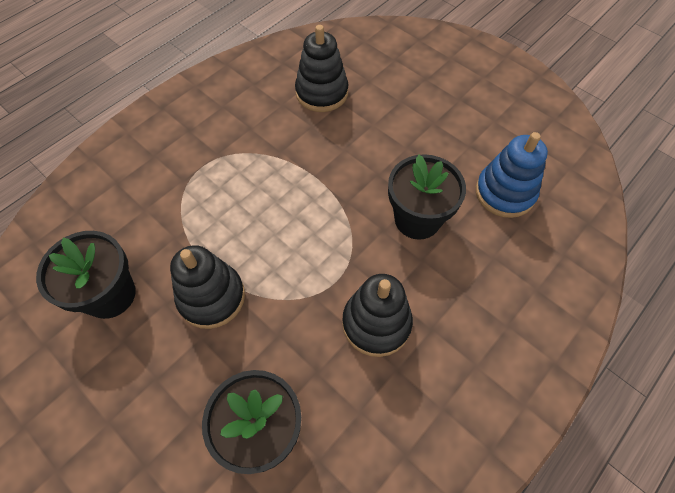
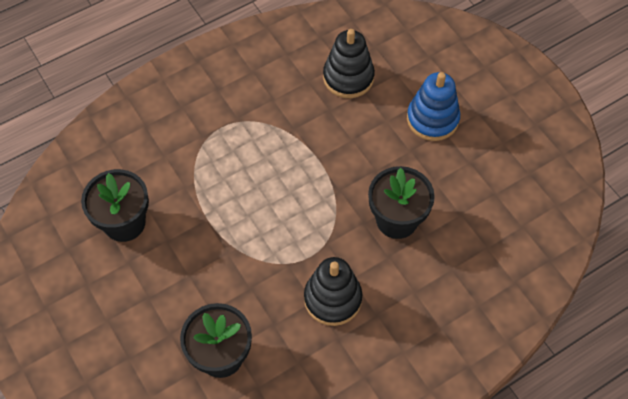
camera: 15 degrees right, 0 degrees up
black stacking toy [170,245,245,329] -> none
blue stacking toy [476,132,548,218] -> blue stacking toy moved to [407,72,460,141]

